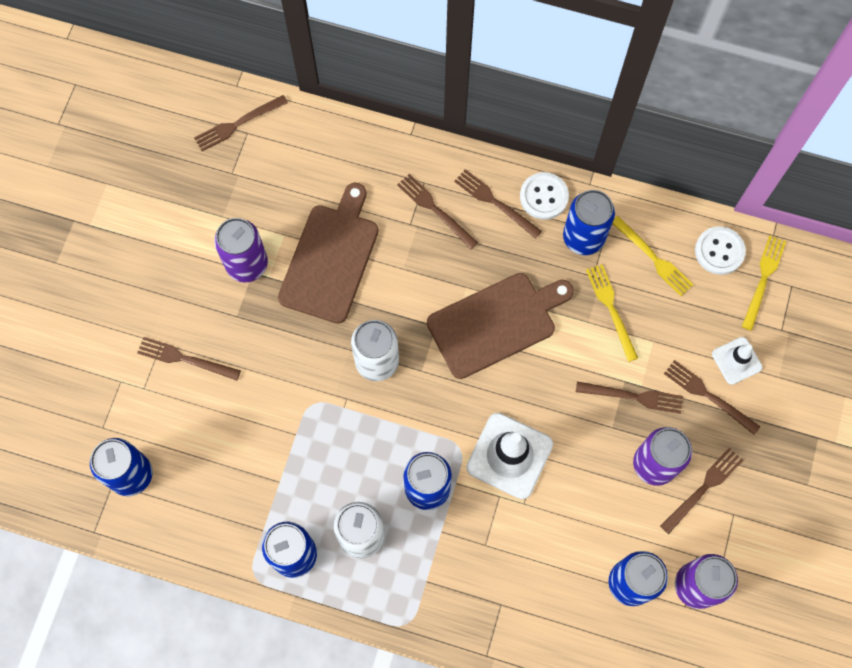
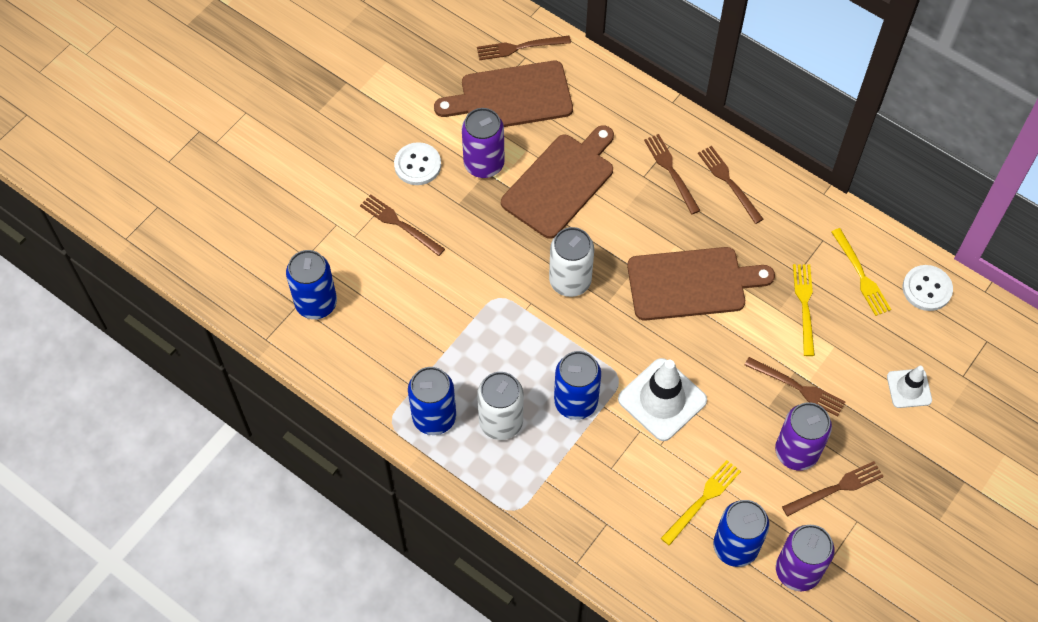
camera: 20 degrees right, 10 degrees down
white button [520,172,569,219] -> white button moved to [394,142,441,185]
blue can [563,190,615,255] -> none
brown fork [664,360,760,435] -> none
yellow fork [742,236,786,331] -> yellow fork moved to [661,460,741,546]
none -> brown cutting board [434,61,573,127]

